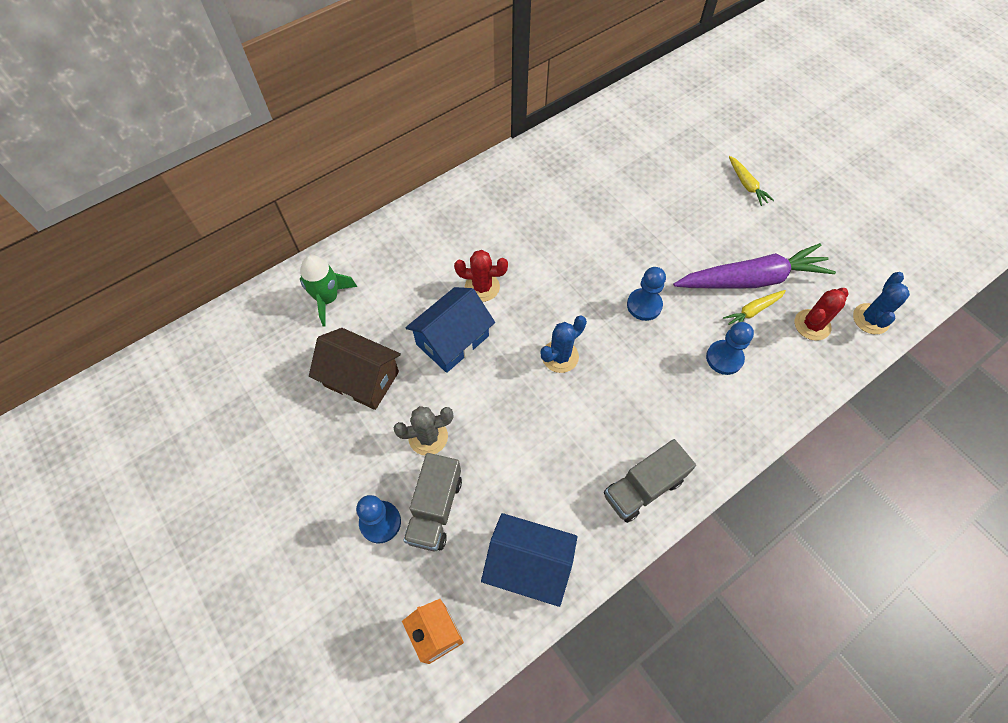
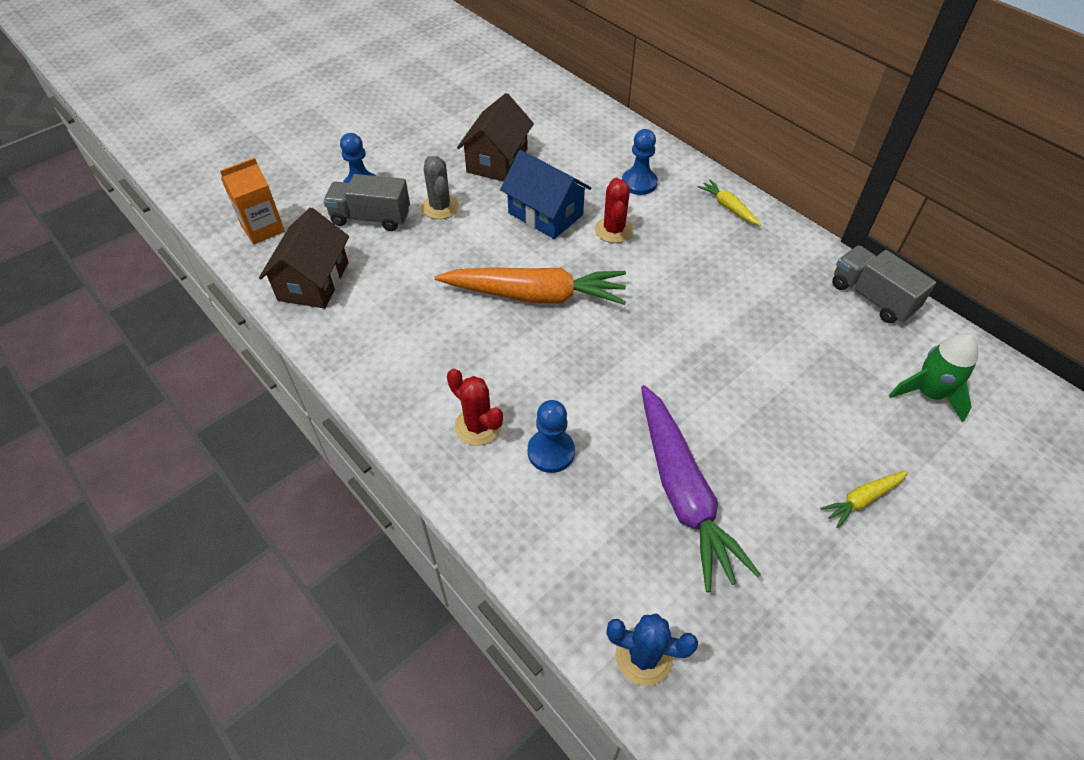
camera: 85 degrees right, 10 degrees down
green rocket [300,255,357,326] -> green rocket moved to [889,334,978,422]
blue house [481,513,577,607] -> brown house [259,207,349,308]
blue cactus [541,316,587,373] -> orange carrot [435,268,626,305]
grey truck [604,439,696,523] -> grey truck moved to [832,245,936,323]
blue pawn [627,267,666,321] -> blue pawn moved to [622,129,658,195]
yellow carrot [723,290,786,325] -> yellow carrot moved to [698,180,761,225]
red cactus [795,288,848,341] -> red cactus moved to [447,369,503,446]

